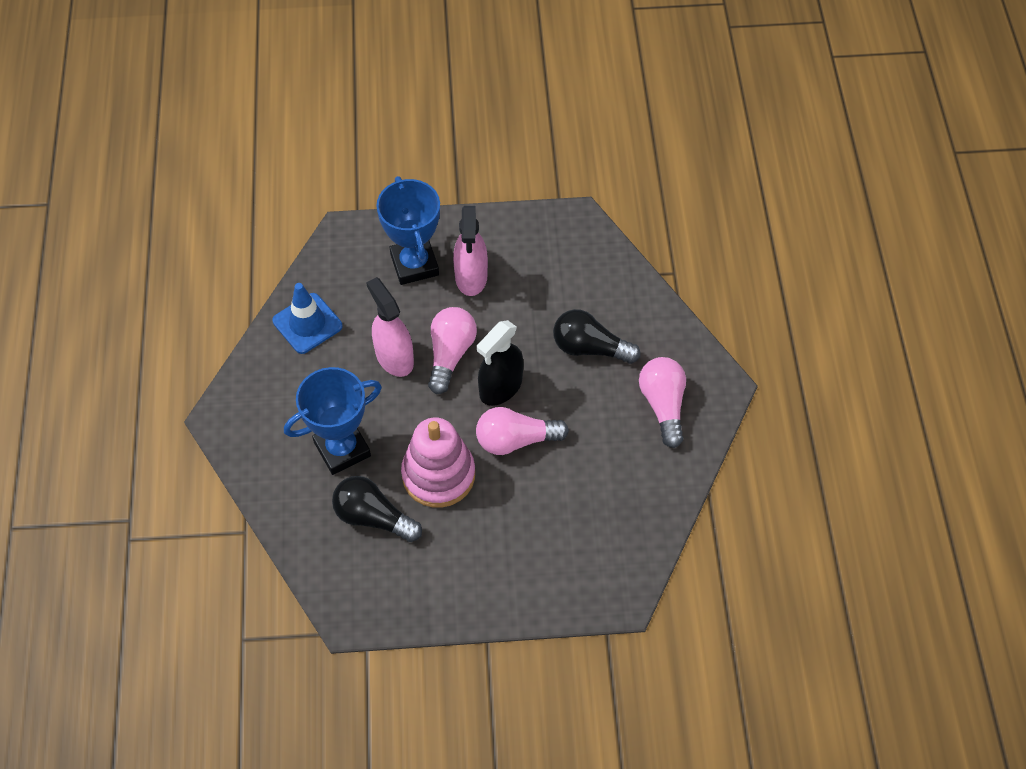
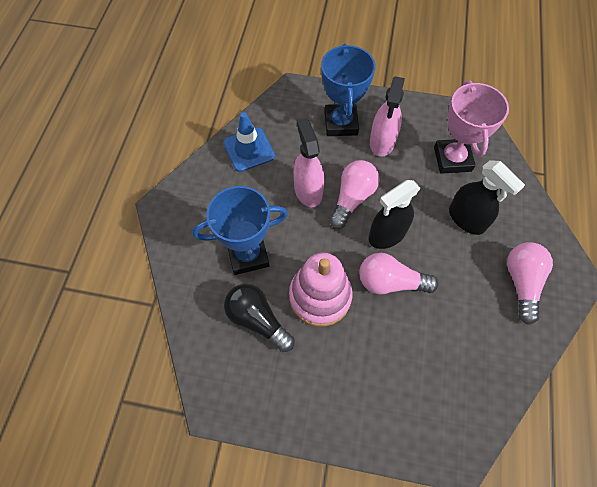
camera: 15 degrees right, 5 degrees up
black light bulb [553,309,640,364] -> black spray bottle [449,160,525,235]
none -> pink trophy [434,80,509,174]

